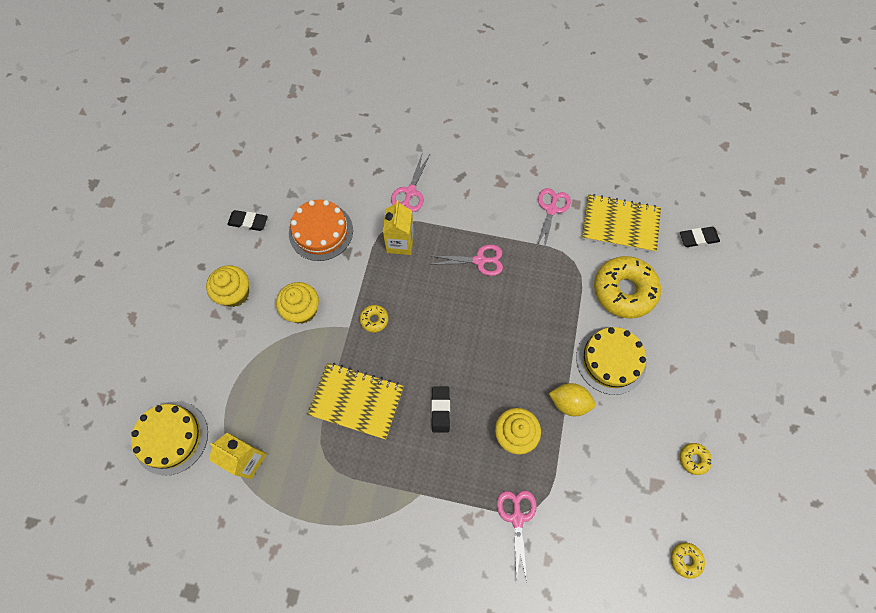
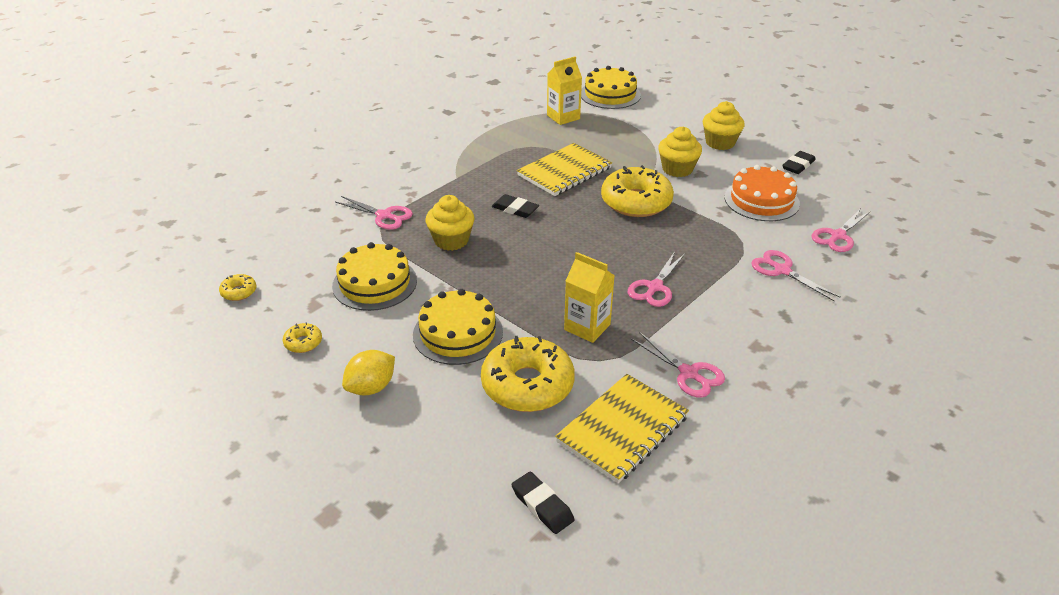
camera: 120 degrees right, 30 degrees down
yellow donut [360,305,389,333] -> yellow donut [601,165,674,217], size x2.30
yellow carton [383,200,414,255] -> yellow carton moved to [564,252,615,343]
yellow lemon [549,383,596,416] -> yellow lemon moved to [342,350,395,396]
black eraser [680,227,720,247] -> black eraser turned 60 degrees counterclockwise [511,471,574,534]
none -> yellow cake [332,242,417,311]
none -> pink scissors [811,210,871,252]

